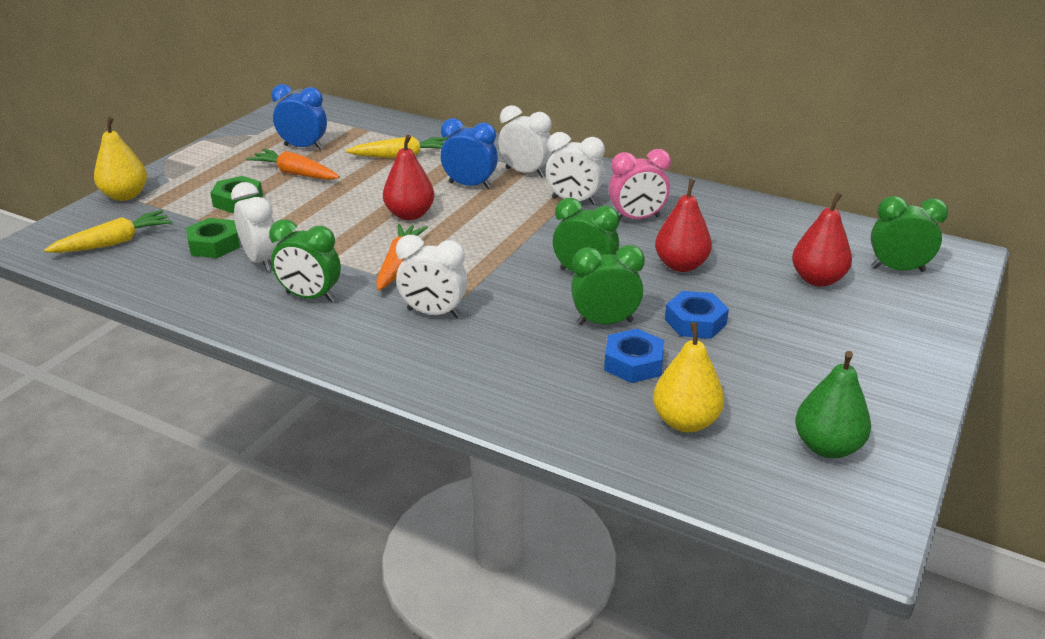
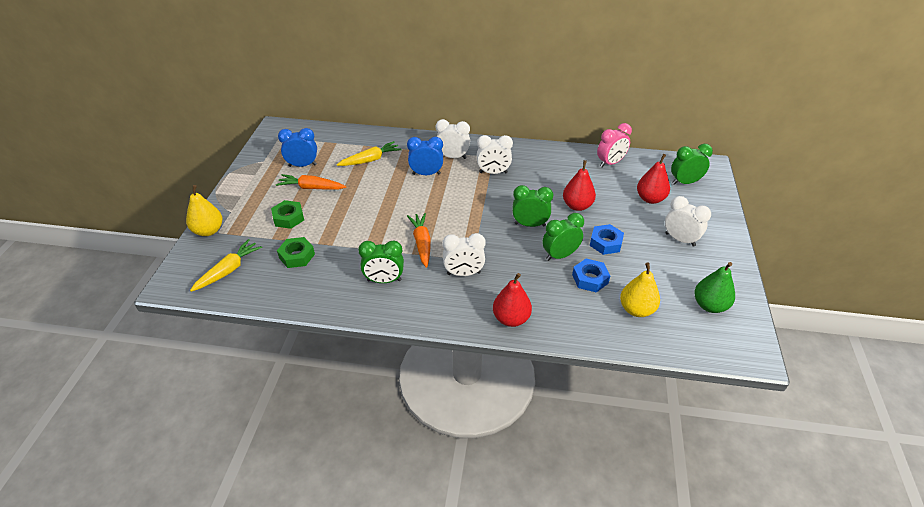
camera: 20 degrees left, 10 degrees up
white clock [231,182,279,271] -> white clock moved to [665,196,711,247]
red pear [383,135,434,220] -> red pear moved to [493,273,532,327]
pink clock [609,149,671,220] -> pink clock moved to [597,123,632,167]

